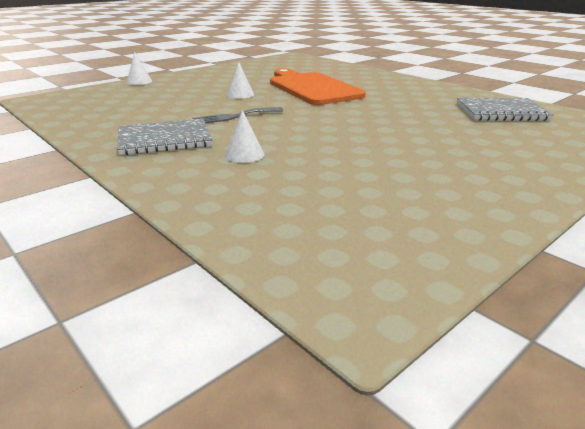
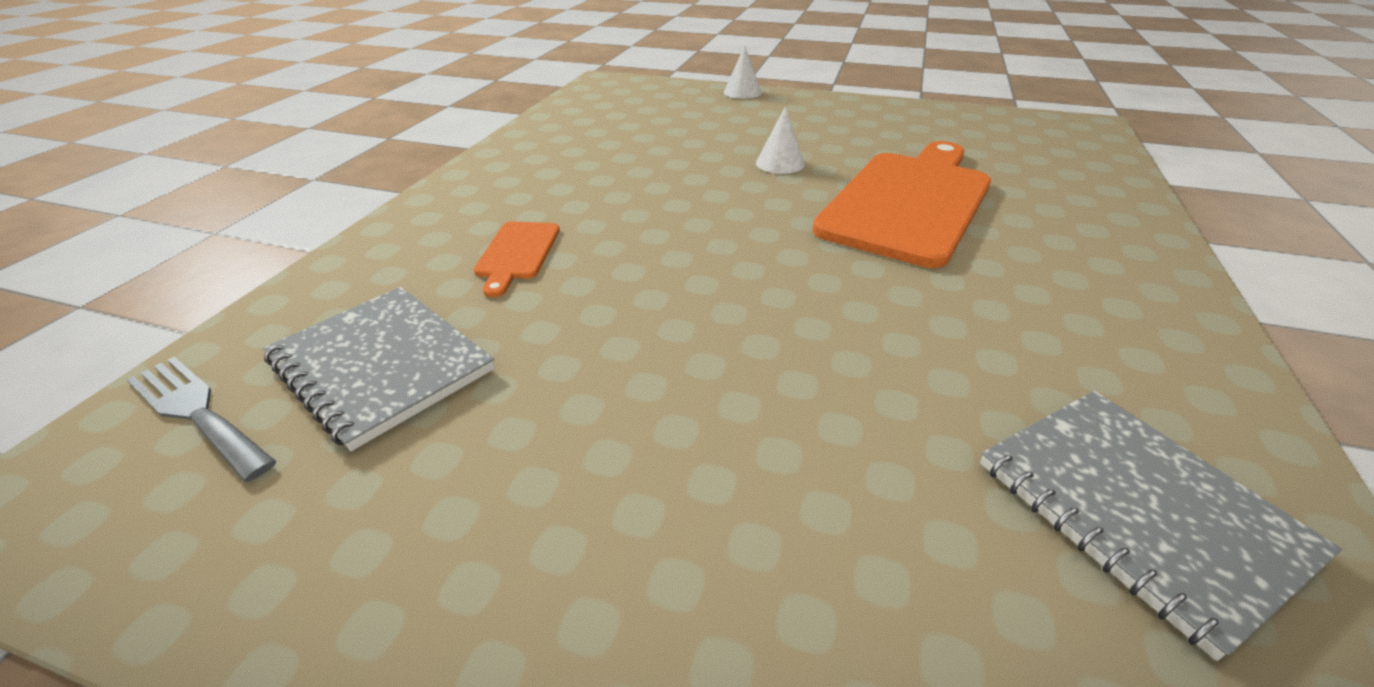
camera: 60 degrees right, 10 degrees up
grey notebook [117,118,213,155] -> grey notebook moved to [263,287,495,451]
grey fork [193,107,283,124] -> grey fork moved to [126,357,276,482]
white cone [225,110,265,163] -> orange cutting board [474,221,560,297]

